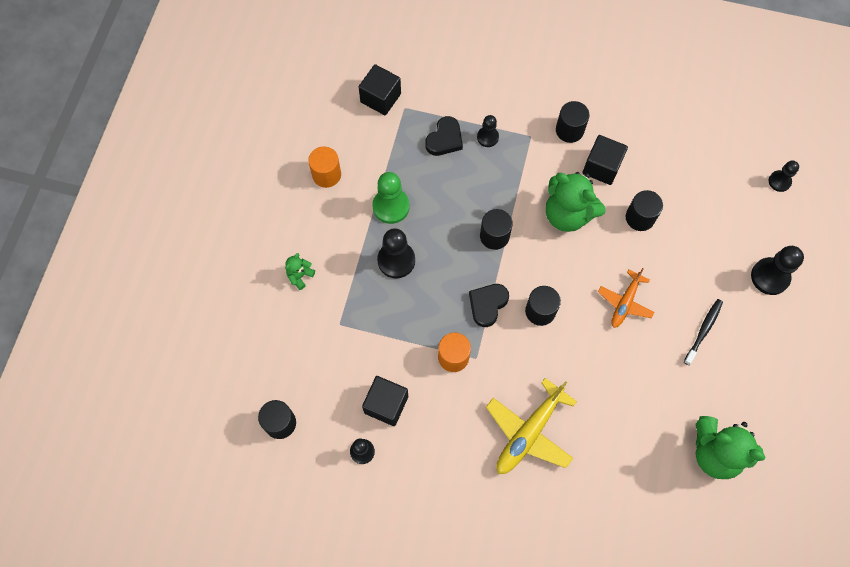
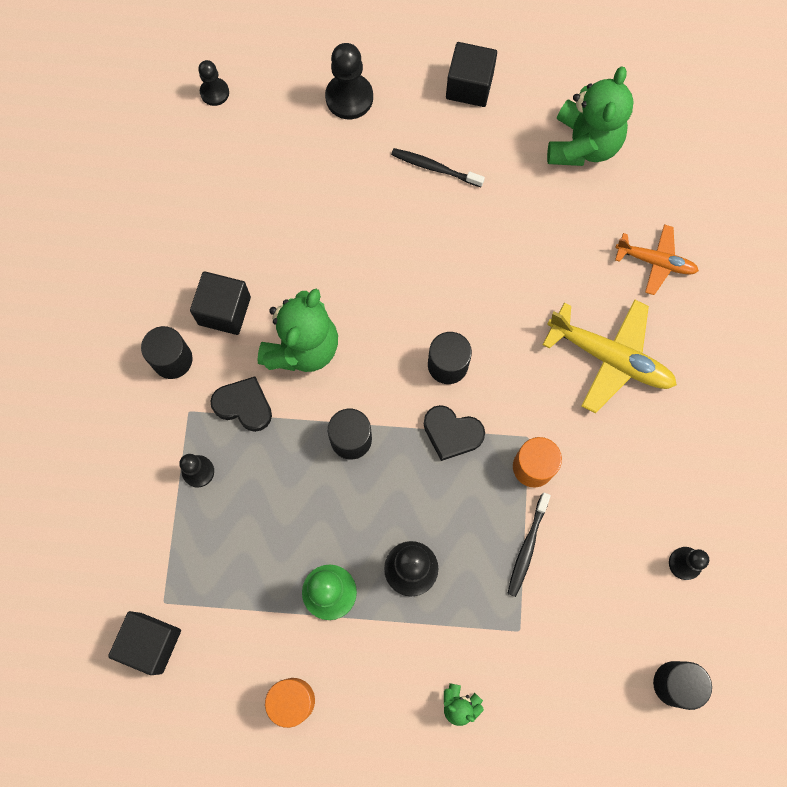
camera: 100 degrees left, 5 degrees up
black cube [362,376,408,426] -> black cube moved to [446,42,497,107]
black heart [425,116,463,156] -> black heart moved to [210,376,272,432]
orange plane [598,268,654,328] -> orange plane moved to [615,224,699,295]
black cylinder [626,190,663,231] -> none
none -> black toothbrush [507,493,551,597]

